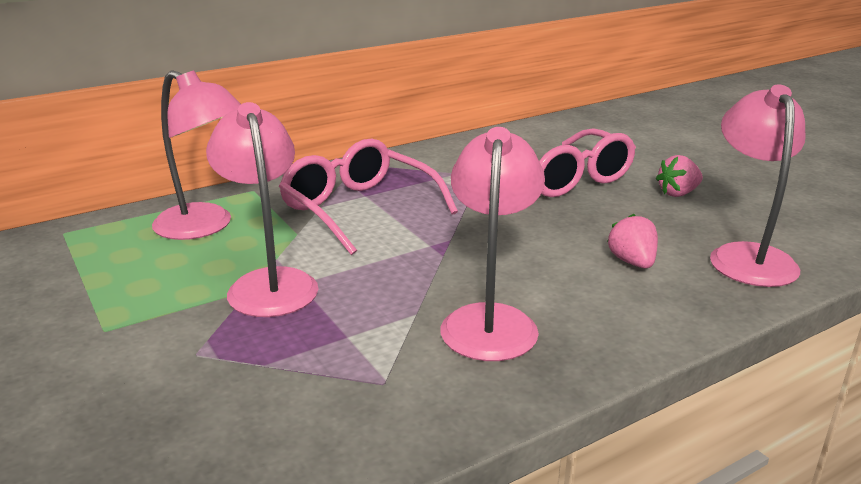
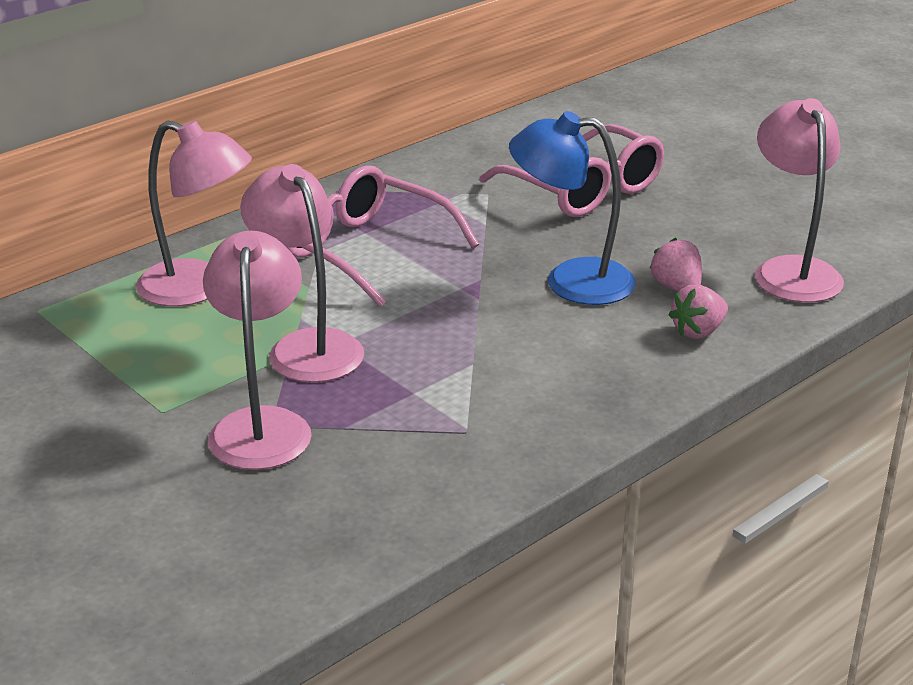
camera: 10 degrees left, 5 degrees up
pink lamp [440,127,545,361] -> pink lamp moved to [203,231,312,470]
pink strawberry [656,155,703,197] -> pink strawberry moved to [669,284,728,339]
none -> blue lamp [509,111,636,305]

